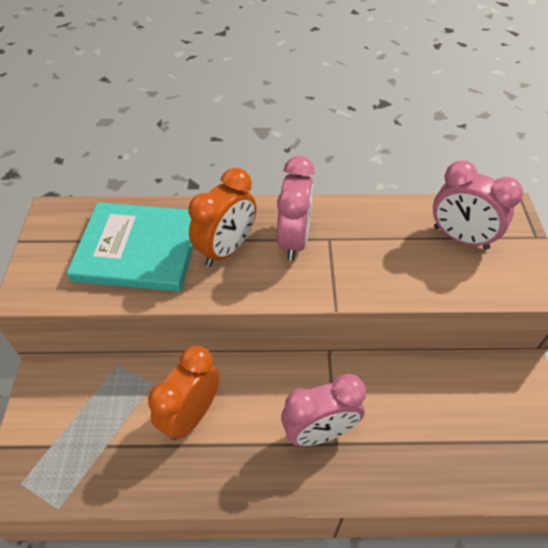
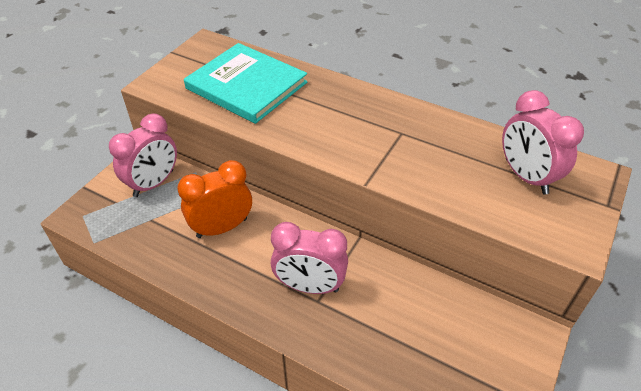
camera: 30 degrees right, 5 degrees down
orange clock [188,168,256,267] -> none
pink clock [277,156,315,261] -> pink clock moved to [109,113,177,197]

